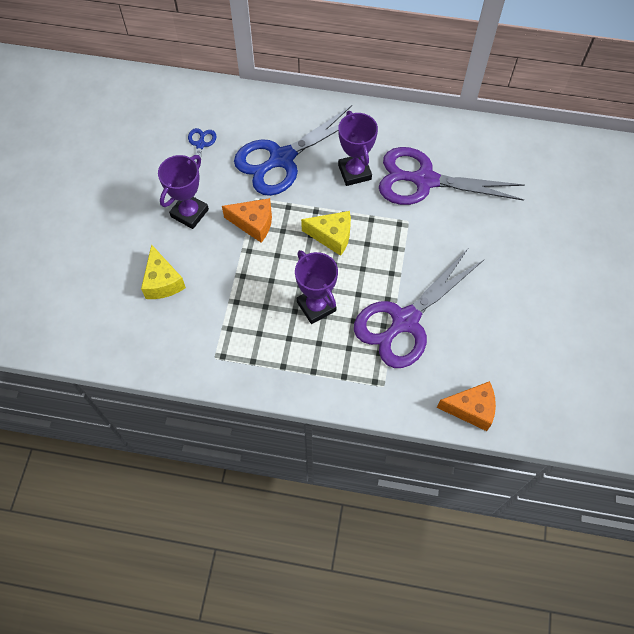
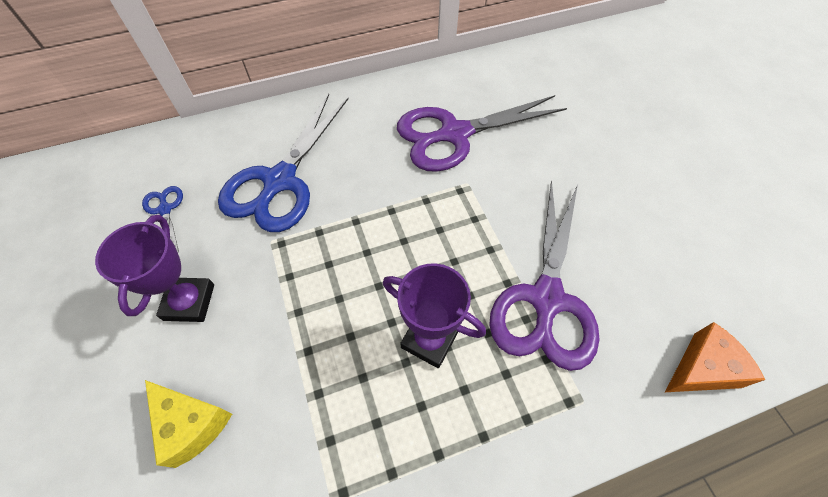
camera: 30 degrees left, 5 degrees down
orange cheese [222,198,272,243] -> none
yellow cheese [301,211,351,256] -> none
purple trophy [338,111,378,186] -> none

